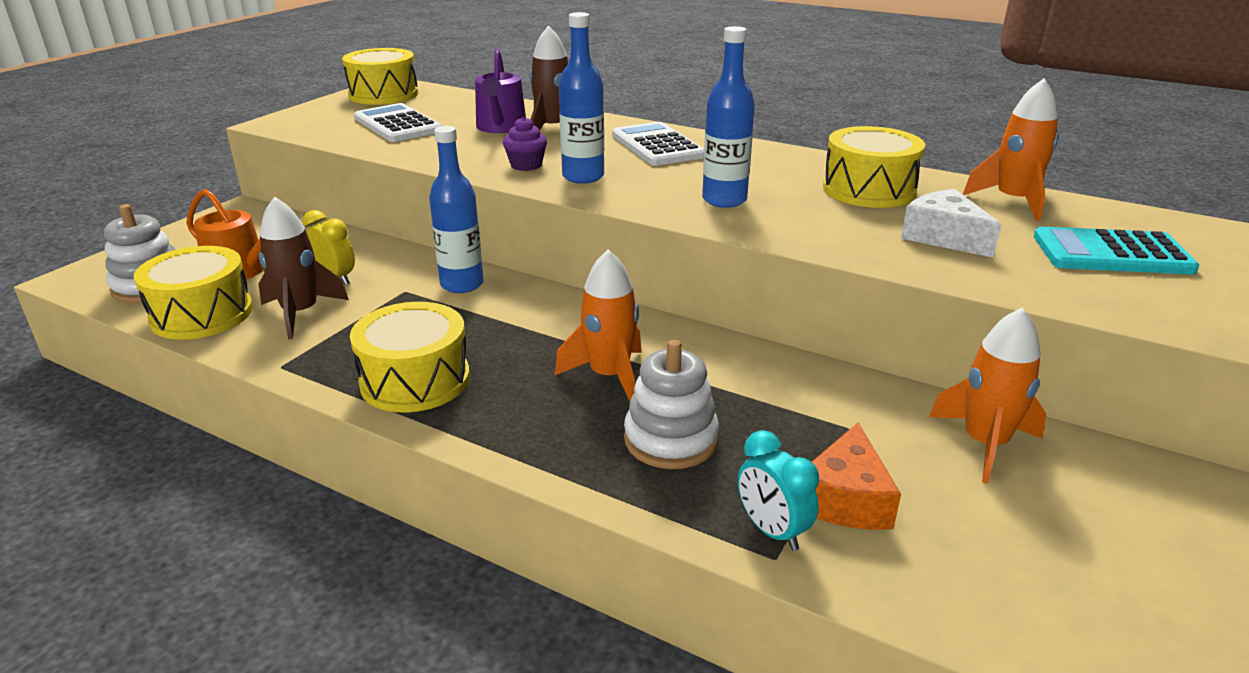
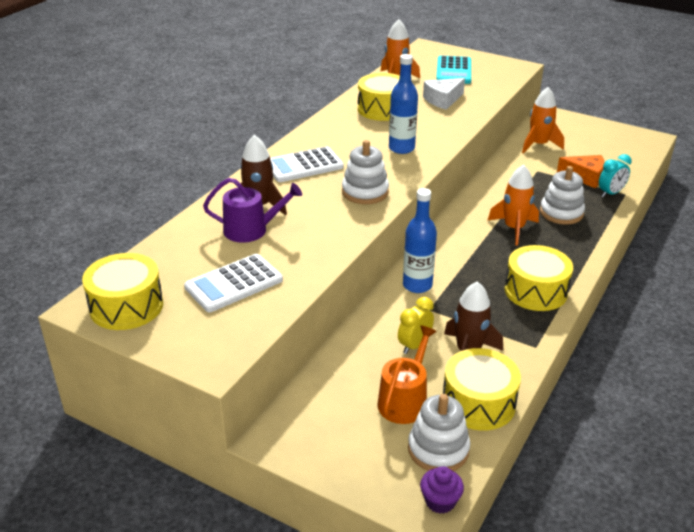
camera: 90 degrees left, 5 degrees up
purple cupcake [503,117,547,171] -> purple cupcake moved to [420,466,464,514]
blue bottle [559,12,604,184] -> white stacking toy [342,140,389,204]

